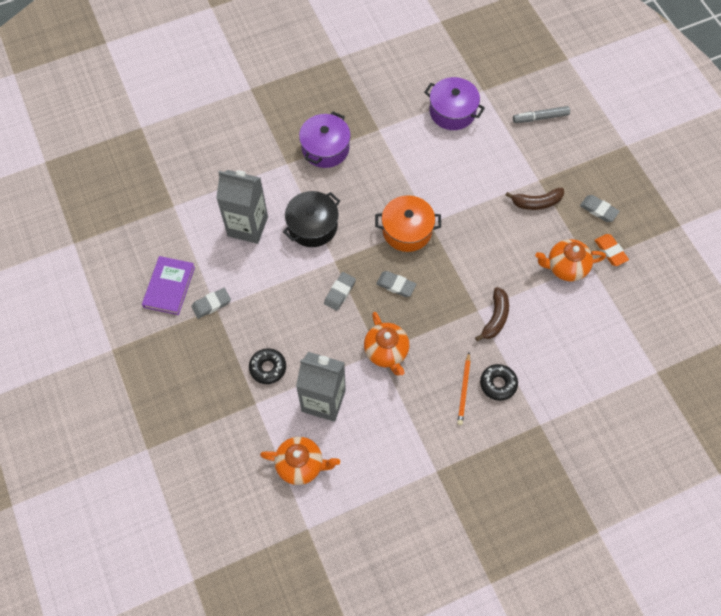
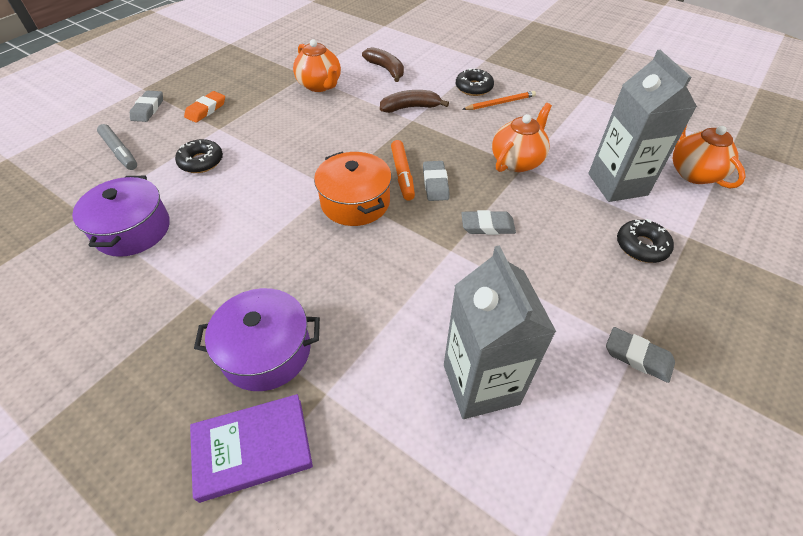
camera: 120 degrees left, 15 degrees down
purple book [142,256,195,315] -> purple book moved to [190,394,313,503]
black pot [283,191,340,247] -> none
brown banana [505,187,564,210] -> brown banana moved to [362,47,404,82]
grey eraser [580,195,620,222] -> grey eraser moved to [130,90,163,122]
orange eraser [594,234,629,266] -> orange eraser moved to [184,91,225,123]
none -> black donut [175,139,223,173]
none -> orange marker [391,140,415,201]

